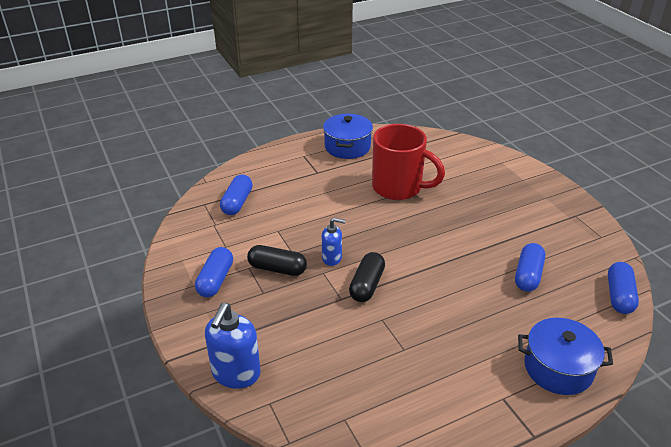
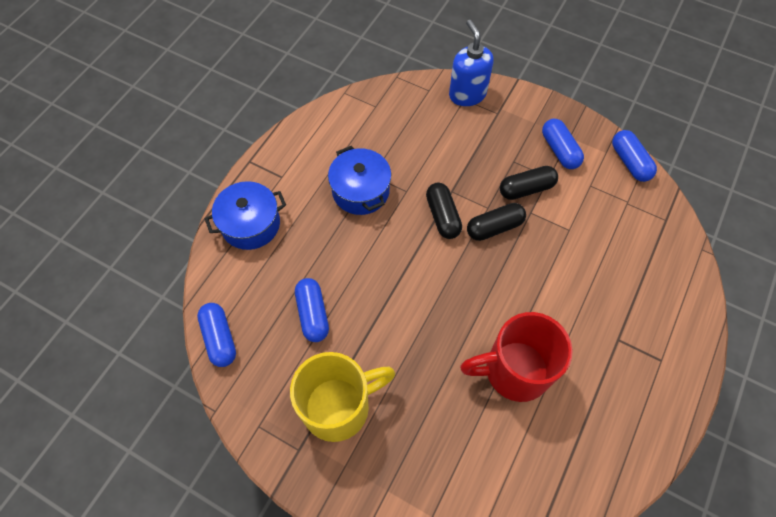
camera: 145 degrees right, 25 degrees up
blue capsule [220,174,253,215] -> blue capsule moved to [612,130,657,182]
blue soap dispenser [322,218,346,266] -> black capsule [467,203,526,241]
blue pot [323,114,373,159] -> blue pot moved to [328,146,391,215]
none -> yellow mug [290,352,395,442]

